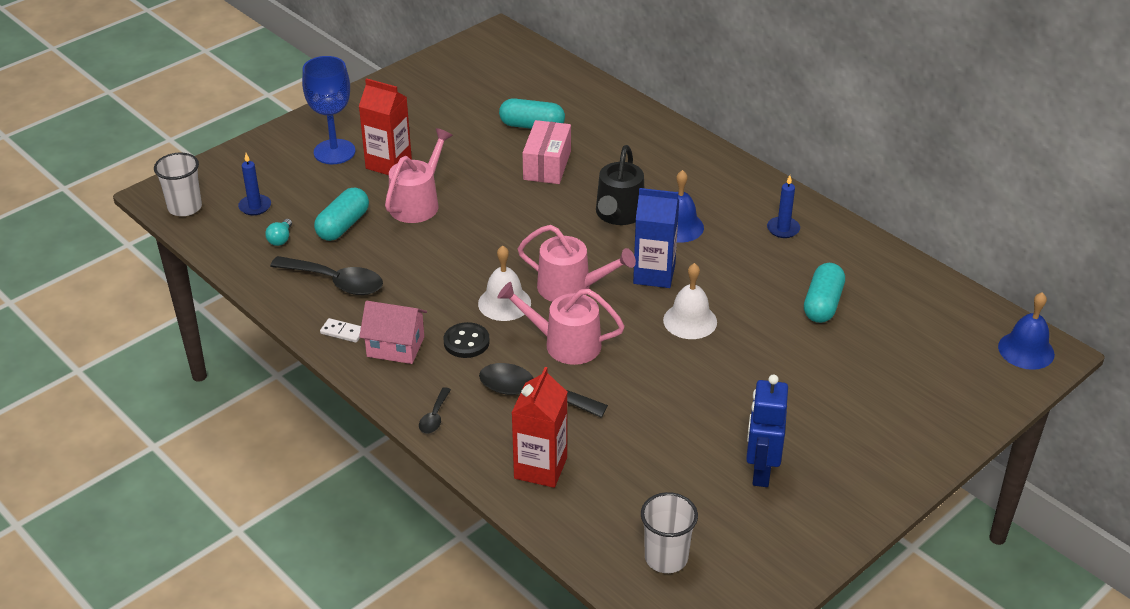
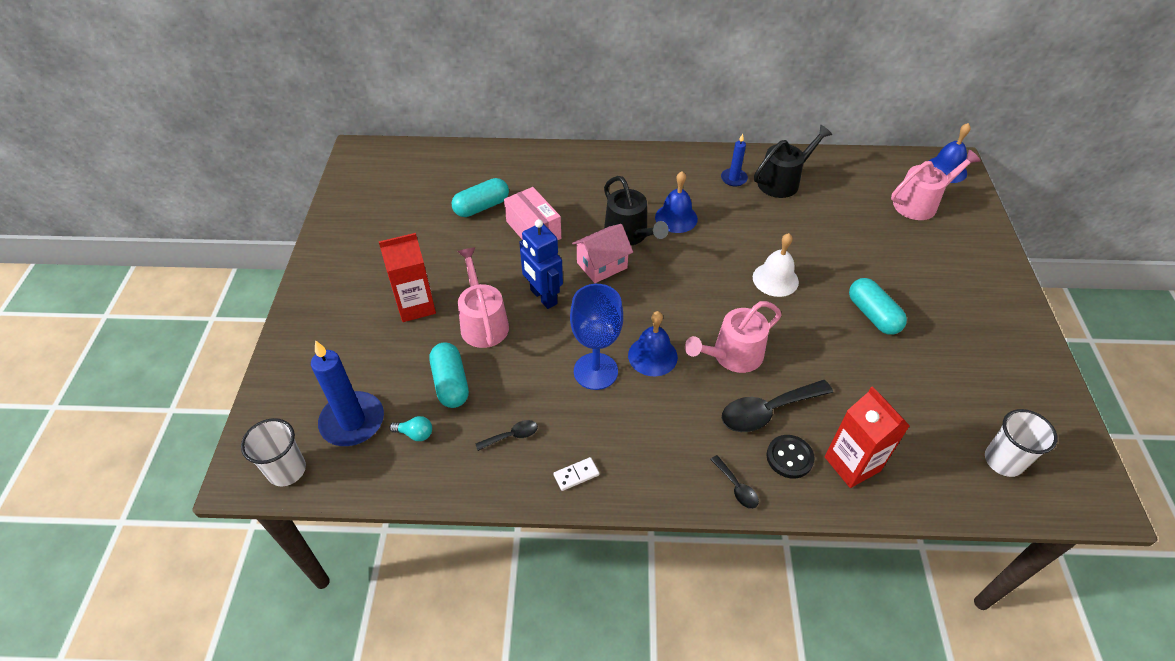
camera: 45 degrees left, 10 degrees up
blue candle [238,153,271,215] -> blue candle [311,340,384,446], size x1.84
turquoise light bulb [265,219,292,246] -> turquoise light bulb turned 45 degrees counterclockwise [389,416,432,441]
black spoon [270,256,383,295] -> black spoon [475,420,538,451], size x0.50
blue goblet [302,56,355,164] -> blue goblet moved to [570,284,623,390]
pink house [359,301,427,364] -> pink house moved to [572,224,633,283]
black button [443,322,490,358] -> black button moved to [767,435,815,478]
white bell [478,245,531,321] -> blue bell [628,311,678,376]
pink watering can [518,225,636,302] -> pink watering can moved to [891,150,981,220]
blue carton [633,188,679,288] -> none
blue robot [746,375,788,487] -> blue robot moved to [519,219,563,309]
turquoise capsule [804,263,845,323] -> turquoise capsule moved to [849,278,907,335]
none -> black watering can [754,125,833,198]

